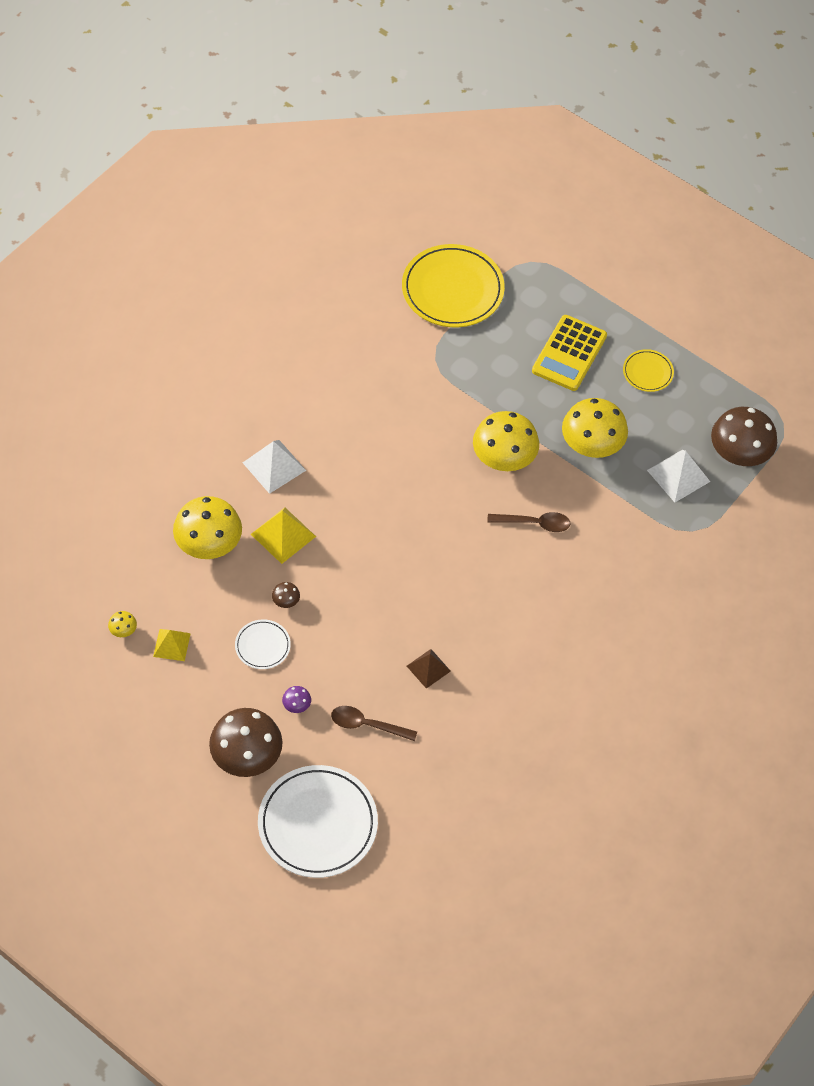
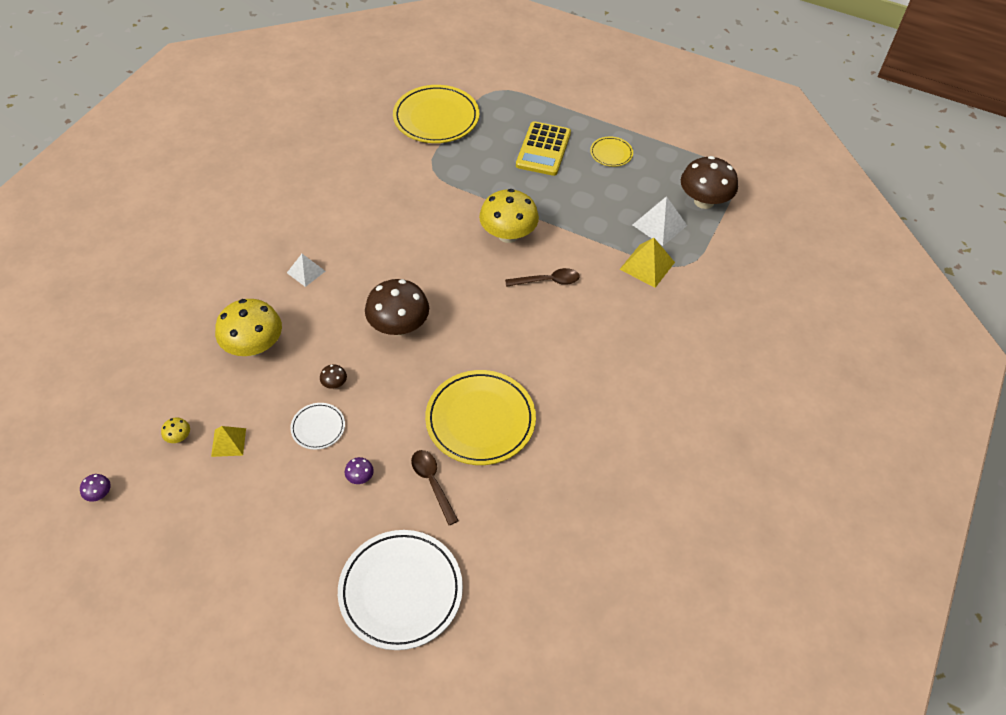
camera: 10 degrees left, 5 degrees down
brown mushroom [209,708,283,777] -> brown mushroom moved to [365,279,429,336]
white pyramid [243,440,306,494] -> white pyramid [287,254,325,287], size x0.66
yellow pyramid [251,508,316,564] -> yellow pyramid moved to [620,238,675,288]
brown spoon [331,706,417,741] -> brown spoon turned 60 degrees clockwise [411,450,459,525]
brown pyramid [407,649,451,689] -> yellow plate [425,370,536,465]
yellow mushroom [562,398,628,458] -> none
none -> purple mushroom [80,474,111,502]

